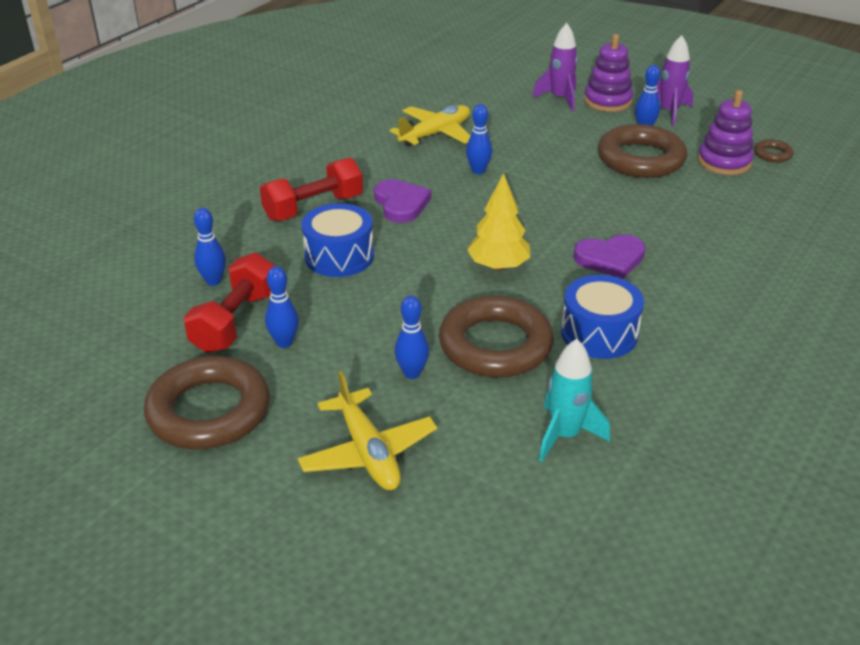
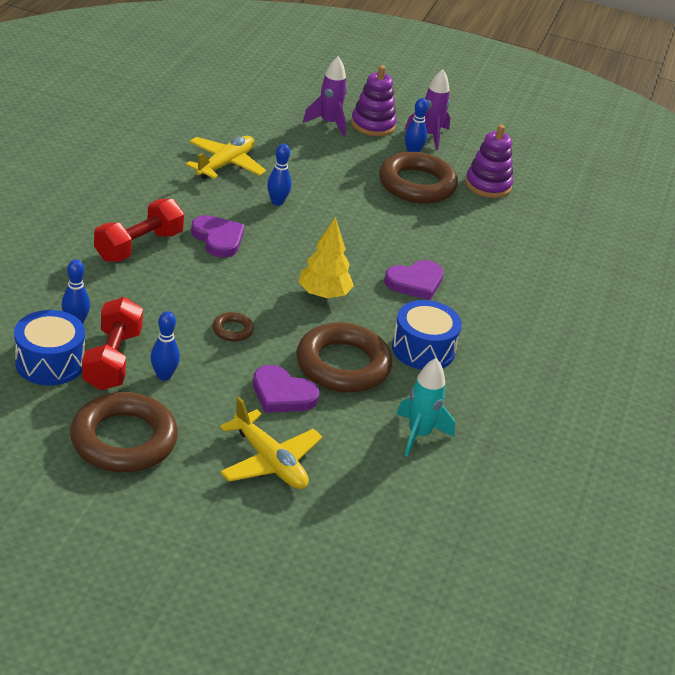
camera: 20 degrees left, 0 degrees up
blue drum [302,203,374,277] -> blue drum moved to [14,310,85,385]
blue bowling pin [395,296,429,379] -> purple heart [253,365,319,413]
brown ring [754,139,794,162] -> brown ring moved to [213,312,254,342]

